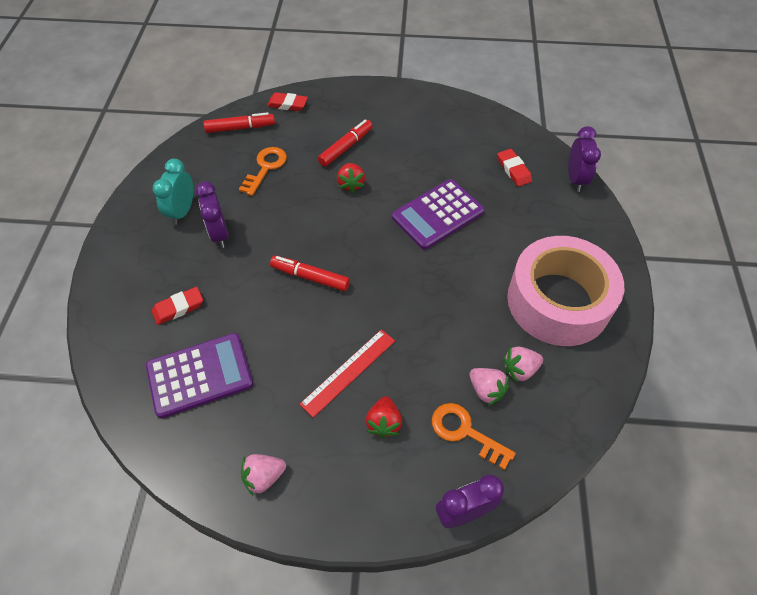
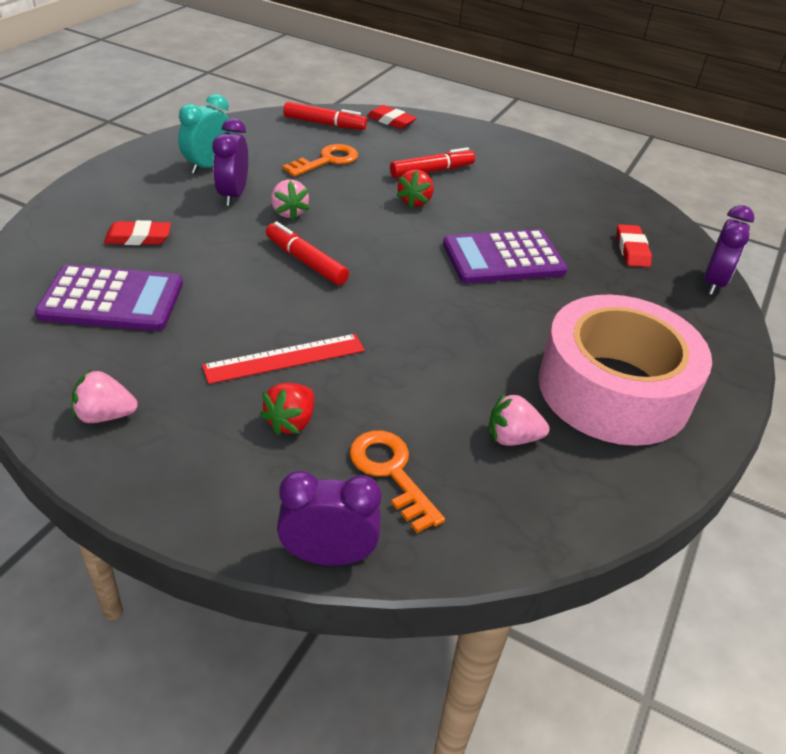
camera: 20 degrees right, 15 degrees down
pink strawberry [469,368,509,406] -> pink strawberry moved to [271,179,310,220]

